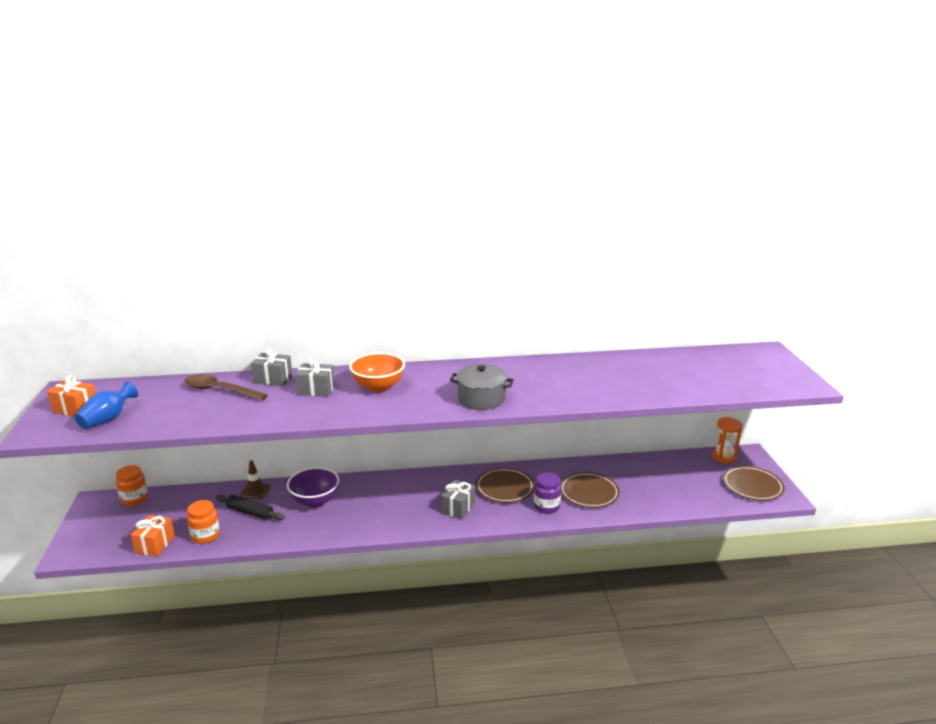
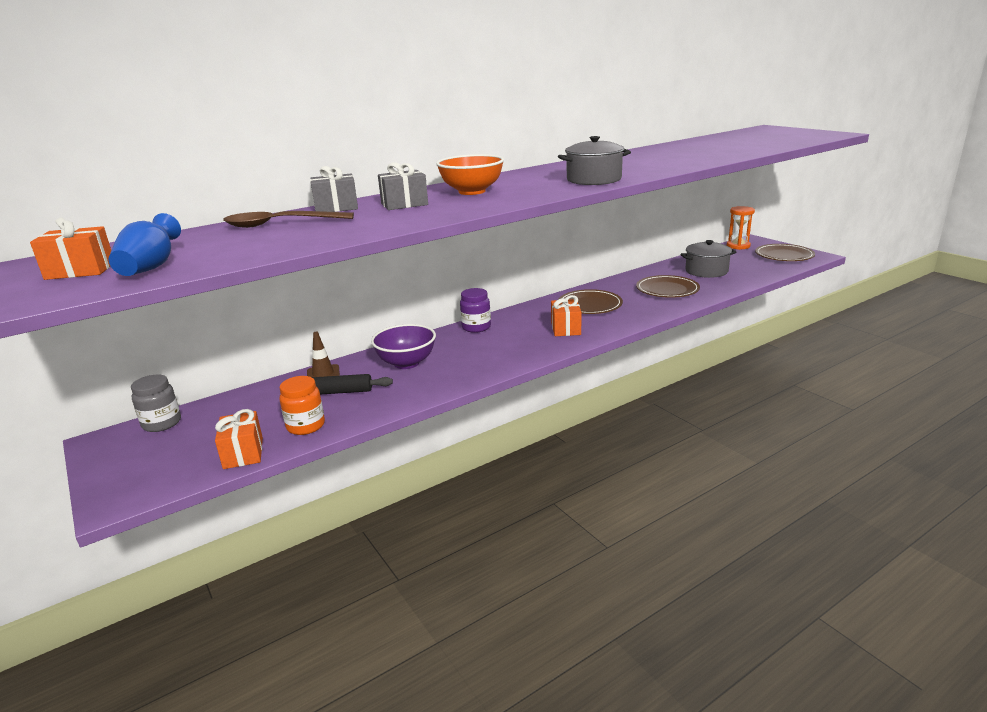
camera: 25 degrees left, 0 degrees up
orange jar [116,465,148,506] -> grey jar [131,374,181,432]
grey gift [441,480,475,519] -> orange gift [551,295,581,336]
purple jar [534,472,561,514] -> purple jar moved to [460,288,491,333]
none -> grey pot [680,240,736,278]

